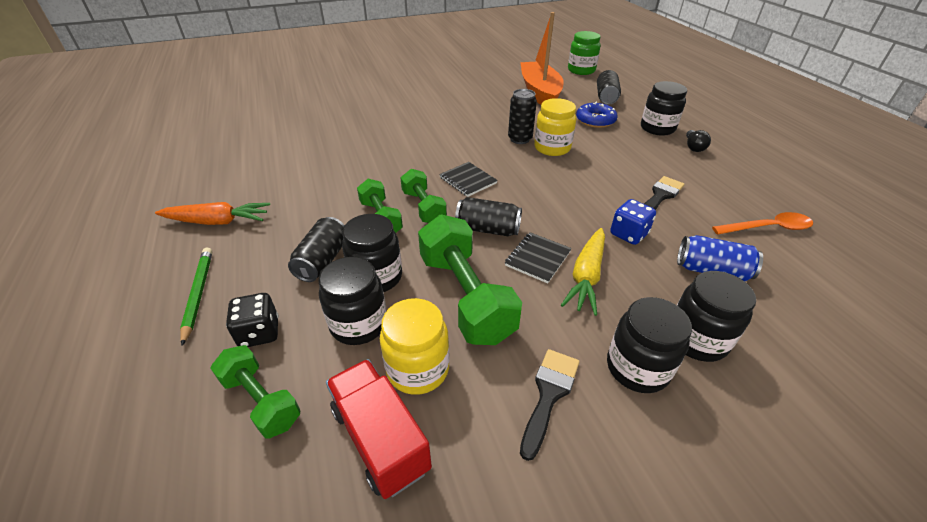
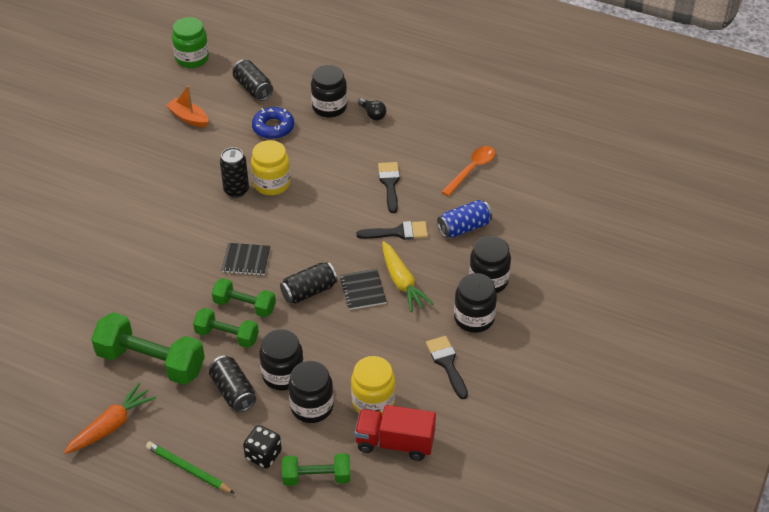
camera: 45 degrees left, 5 degrees up
green dumbbell [418,214,522,345] -> green dumbbell moved to [91,312,205,385]
orange boat [520,12,564,105] -> orange boat [166,85,208,127], size x0.51
blue dice [610,199,656,245] -> black brush [356,221,428,240]

